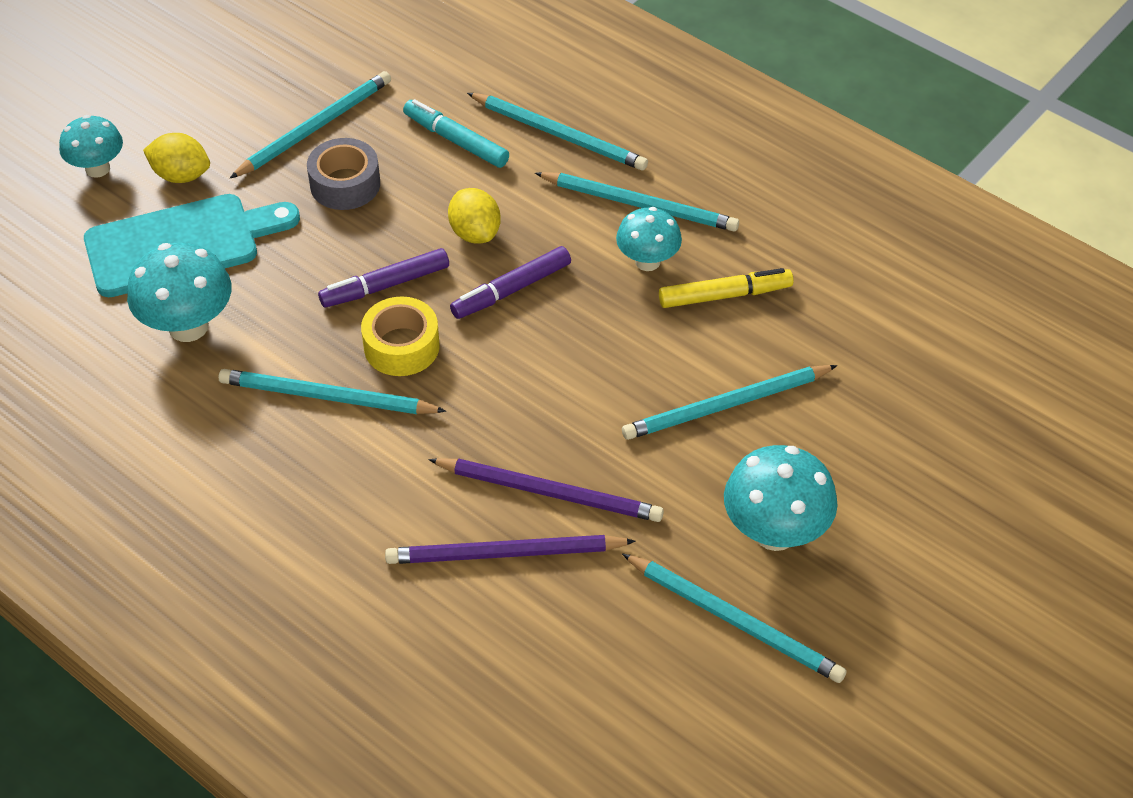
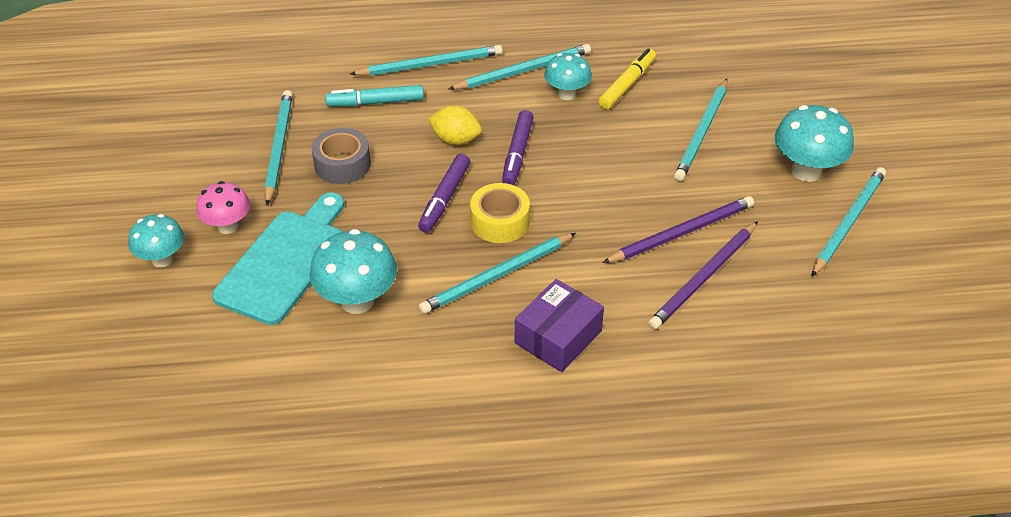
camera: 45 degrees left, 5 degrees down
yellow lemon [143,133,210,183] -> pink mushroom [196,181,250,234]
turquoise pencil [622,553,846,683] -> turquoise pencil turned 45 degrees counterclockwise [811,167,886,277]
none -> purple box [515,279,604,372]

